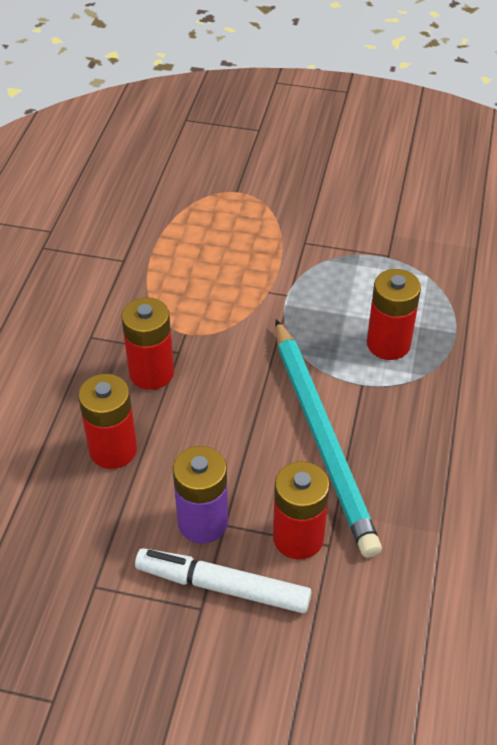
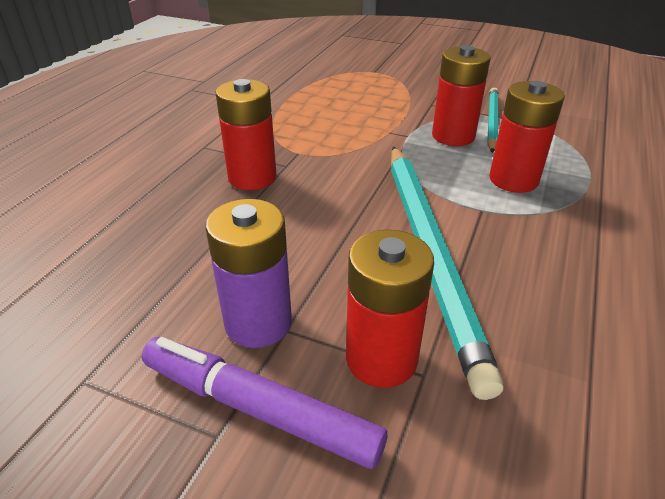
camera: 10 degrees right, 10 degrees down
red battery [78,374,137,469] -> red battery moved to [432,45,491,146]
white marker [135,548,311,613] -> purple marker [142,337,387,469]
none -> turquoise pencil [487,88,499,153]

